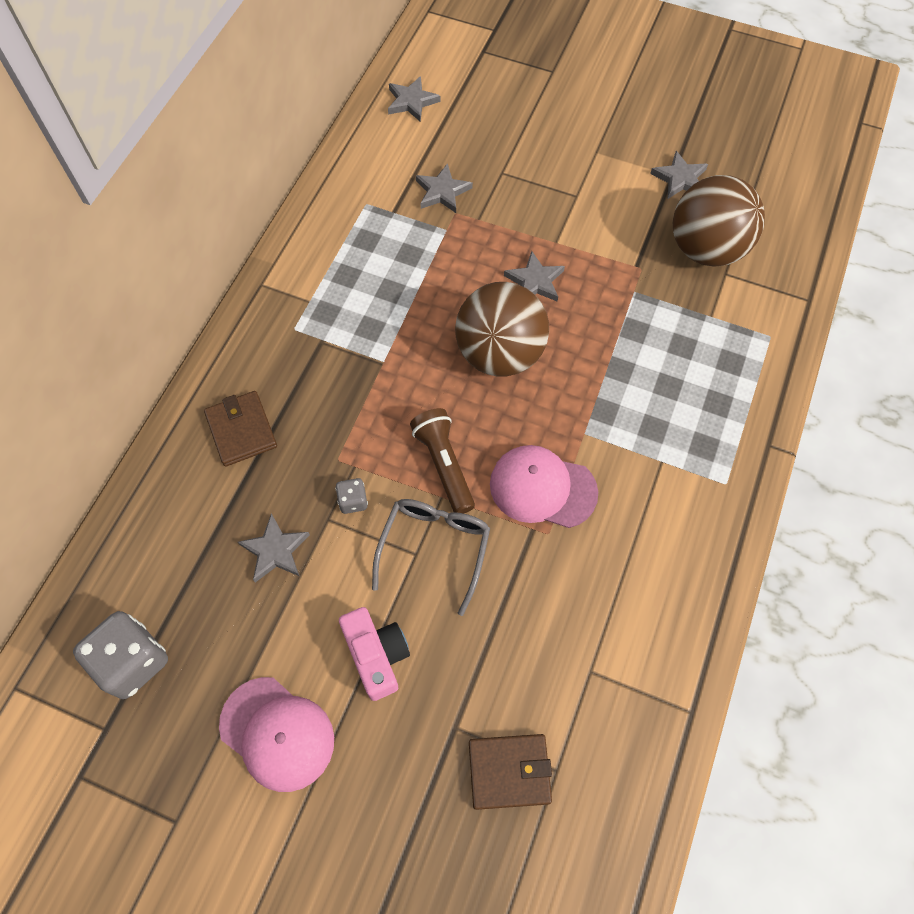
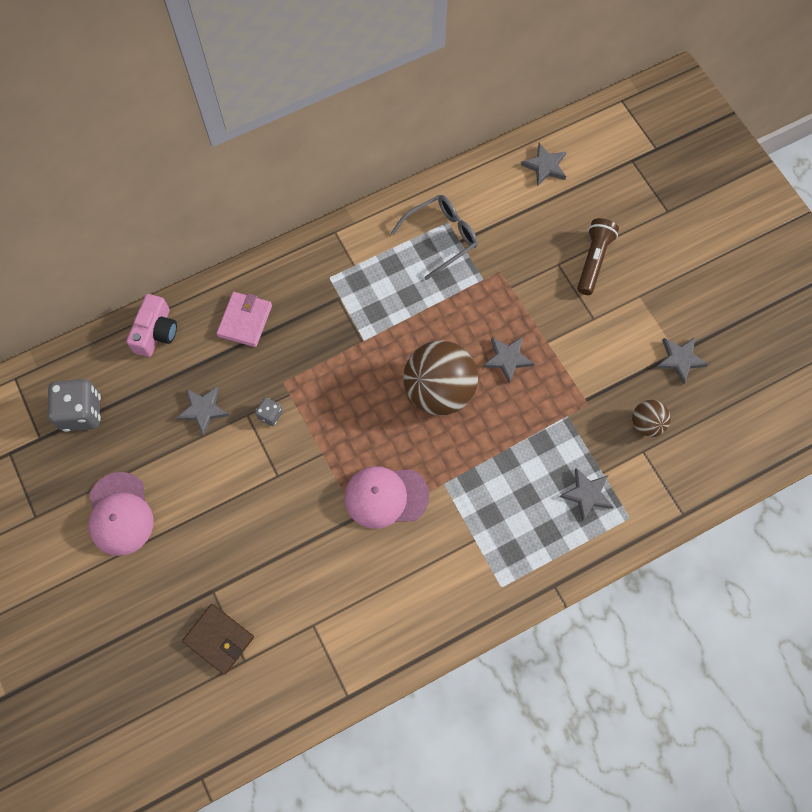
camera: 40 degrees right, 5 degrees up
brown wallet [204,391,277,467] -> pink wallet [216,292,272,347]
pink camera [339,607,410,701] -> pink camera moved to [126,294,177,357]
grey glasses [372,499,490,616] -> grey glasses moved to [391,195,478,280]
brown flashlight [410,408,475,514] -> brown flashlight moved to [577,218,619,295]
grey star [416,163,473,213] -> grey star moved to [560,468,613,521]
pink cap [490,445,598,528] -> pink cap turned 60 degrees counterclockwise [344,466,429,529]
brown ball [673,175,765,267] -> brown ball [632,400,671,437], size x0.50

